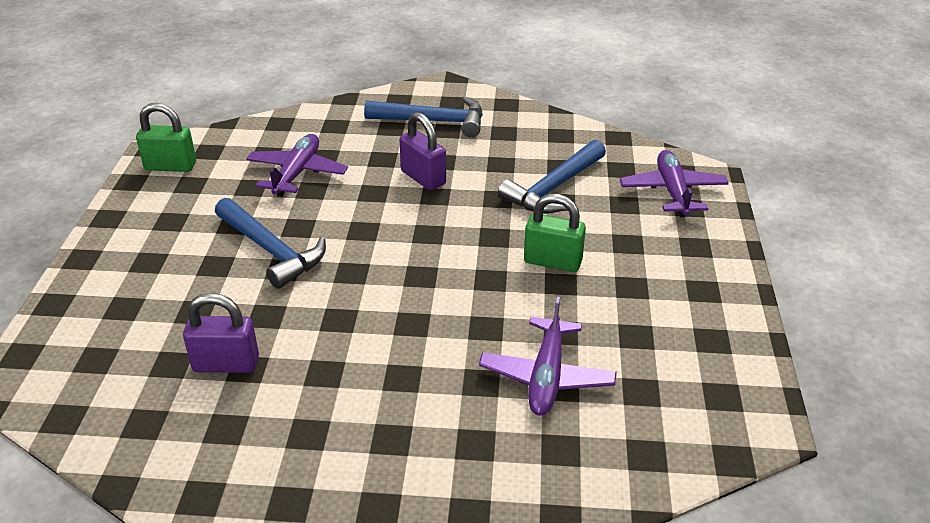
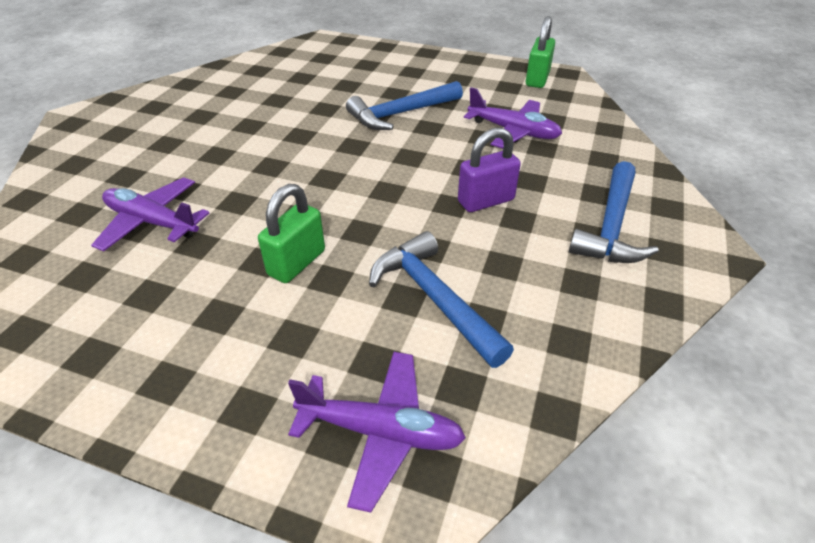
camera: 105 degrees right, 5 degrees up
purple padlock [183,293,259,373] -> none

